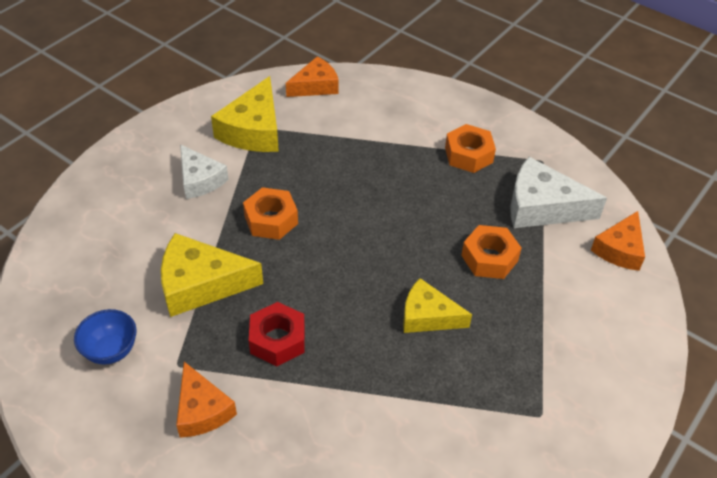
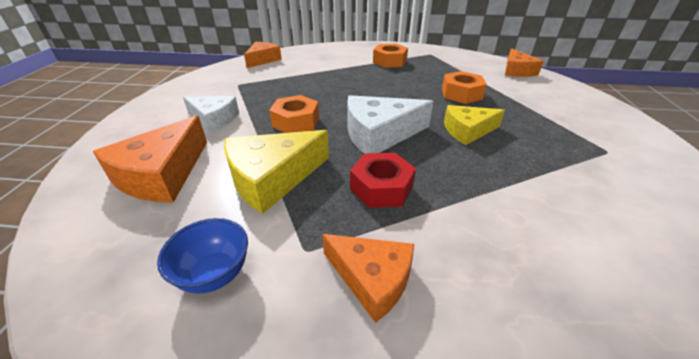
camera: 30 degrees left, 10 degrees down
yellow cheese [211,76,279,152] -> none
white cheese [510,157,607,228] -> white cheese moved to [347,95,433,154]
none -> orange cheese [93,116,207,203]

